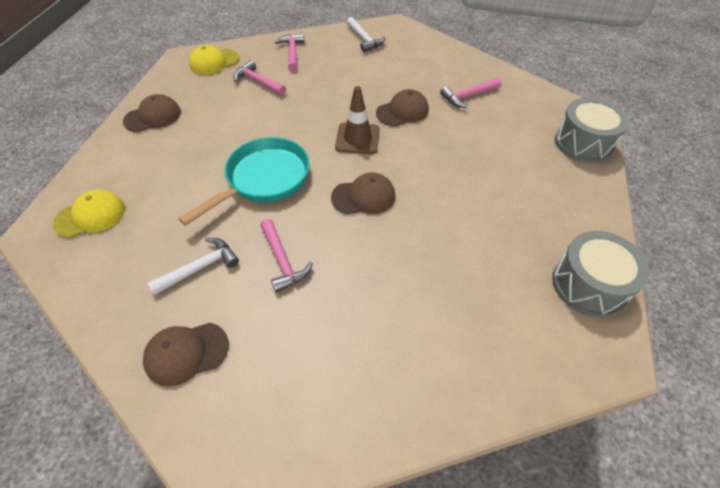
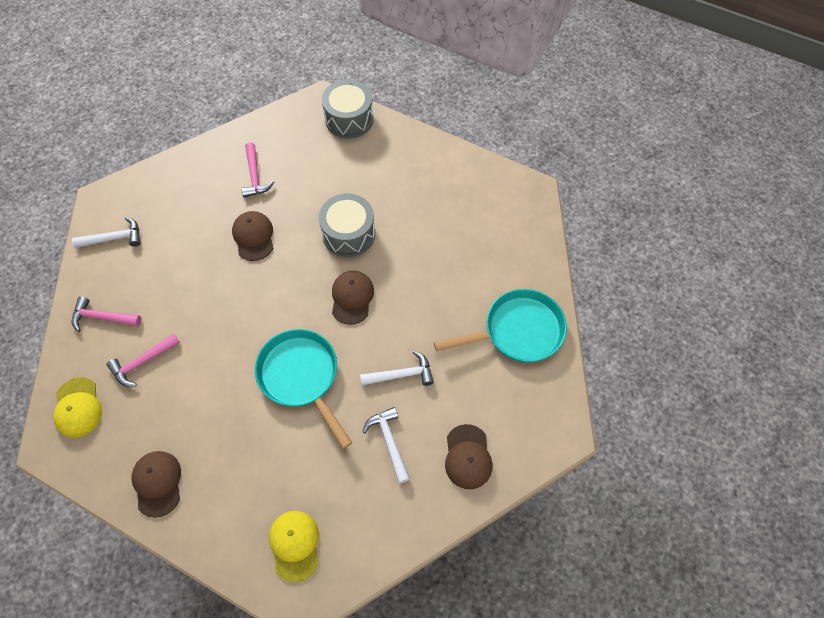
camera: 75 degrees left, 10 degrees up
pink hammer [260,219,313,293] -> white hammer [360,351,434,386]
brown traffic cone [335,86,380,154] -> none
grey drum [552,231,649,318] -> grey drum moved to [319,194,375,257]
none -> turquoise pan [434,289,567,362]

